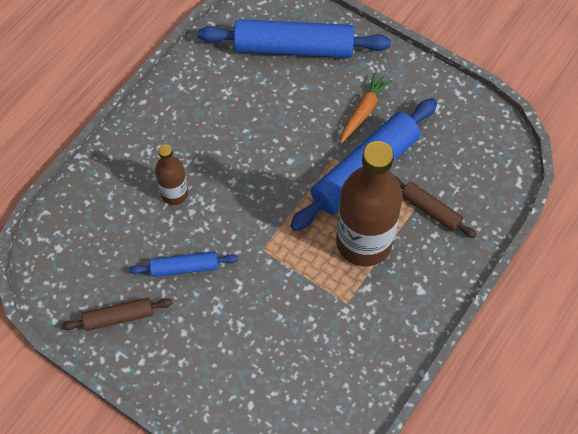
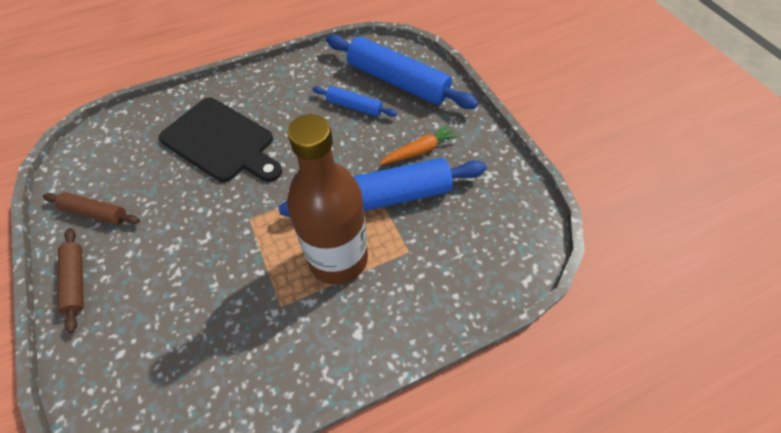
camera: 30 degrees right, 5 degrees down
blue rolling pin [129,251,238,277] -> blue rolling pin moved to [312,86,397,117]
brown bottle [155,144,188,205] -> black cutting board [159,98,282,182]
brown rolling pin [395,176,477,238] -> brown rolling pin moved to [58,228,83,333]

